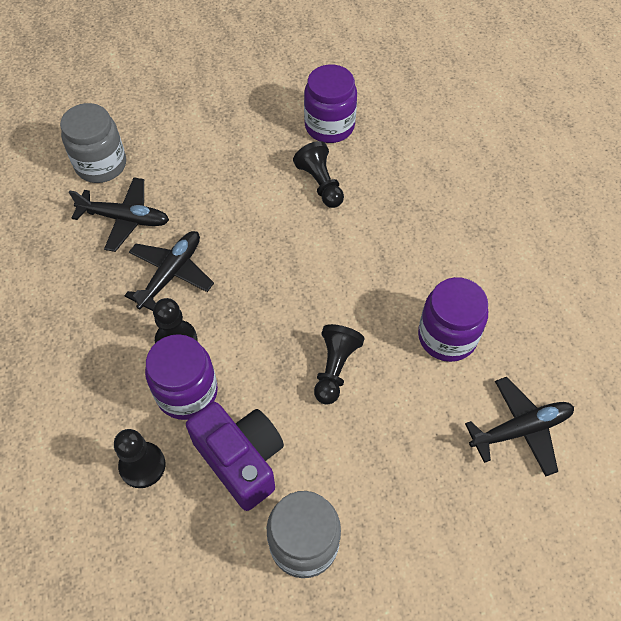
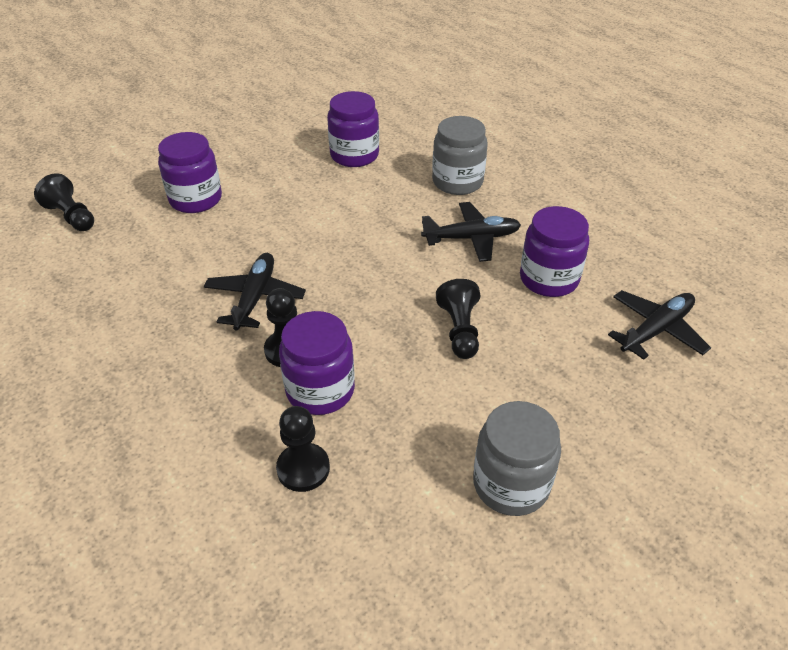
camera: 20 degrees left, 15 degrees down
grey jar [60,103,126,183] -> grey jar moved to [432,116,488,195]
black plane [69,177,169,252] -> black plane moved to [421,202,521,262]
purple camera [186,402,284,511] -> none
black pawn [293,141,344,208] -> black pawn moved to [34,173,94,231]
none -> purple jar [158,132,222,213]

